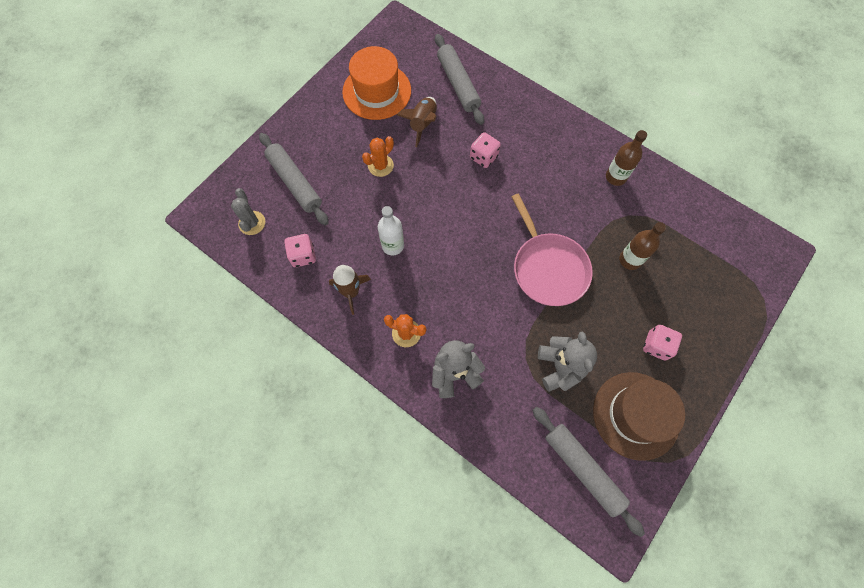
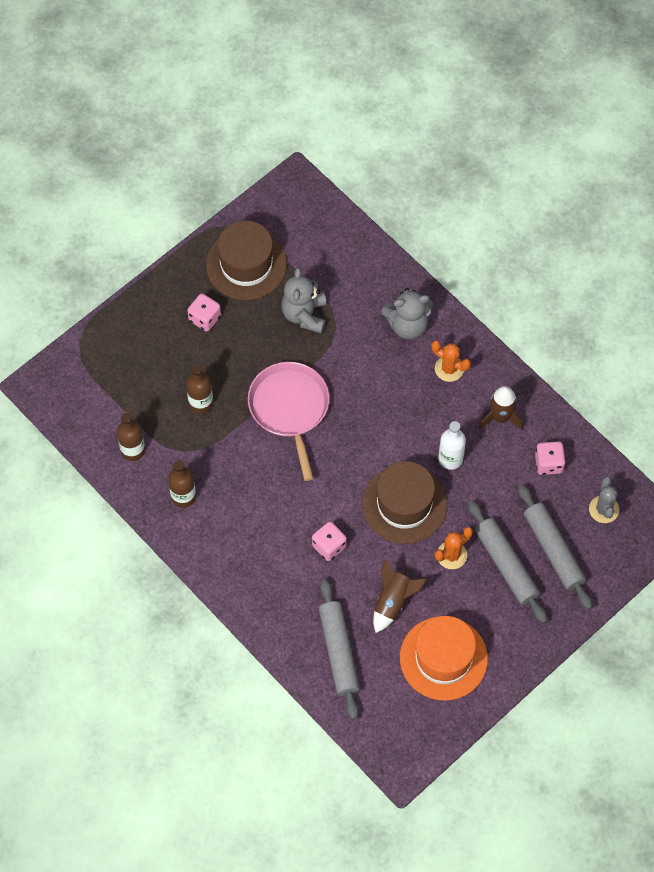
camera: 170 degrees left, 5 degrees down
grey rolling pin [532,407,645,537] -> grey rolling pin moved to [468,500,547,624]
none -> brown bottle [117,413,145,461]
none -> brown hat [362,461,447,544]

